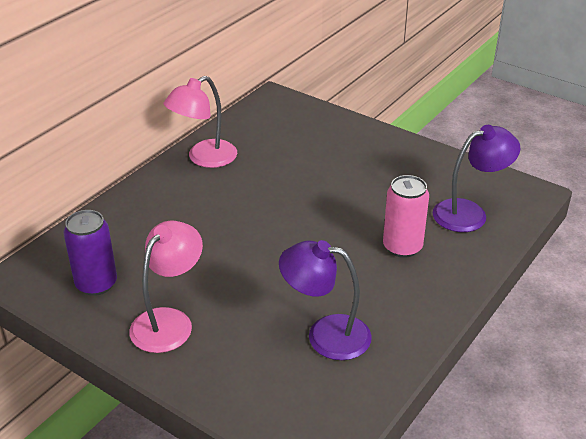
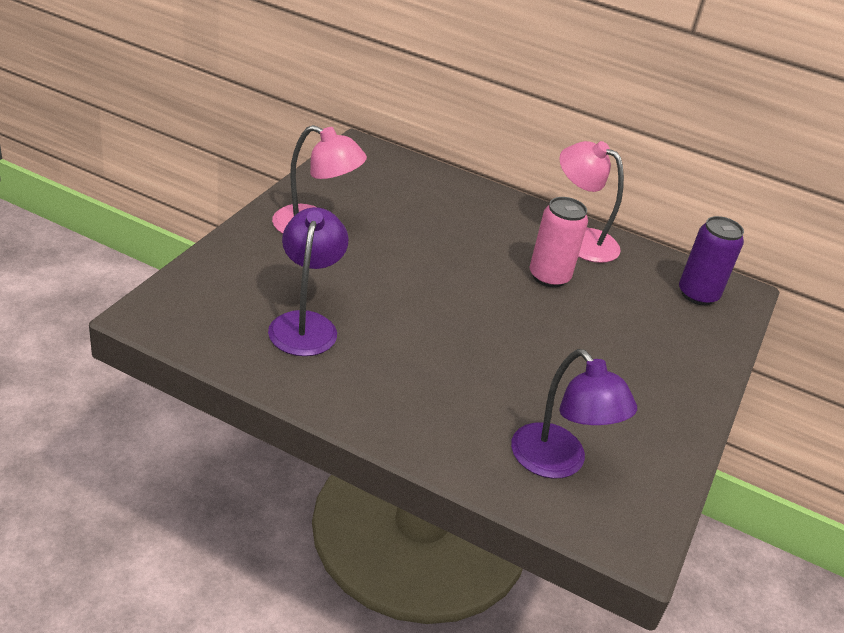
camera: 75 degrees right, 0 degrees up
purple can [64,210,117,296] -> purple can moved to [679,216,744,305]
pink can [383,175,429,258] -> pink can moved to [530,197,588,287]

